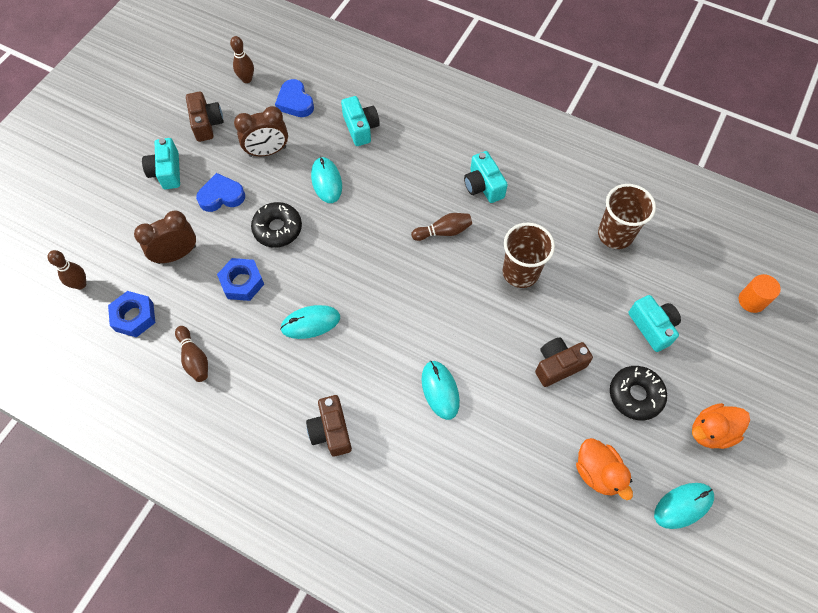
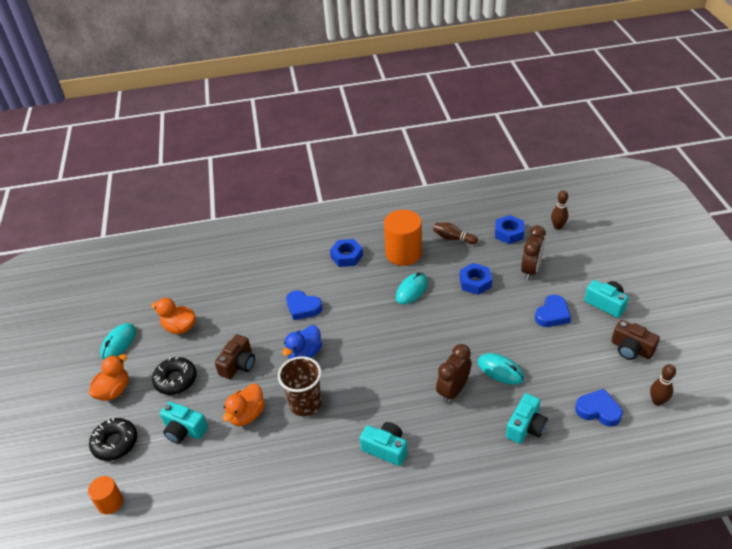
camera: 145 degrees right, 20 degrees down
brown clock [234,106,288,157] -> brown clock moved to [436,344,471,403]
black donut [251,202,302,247] -> black donut moved to [89,418,137,461]
brown camera [306,395,352,456] -> blue nut [330,239,363,267]
turquoise camera [341,96,380,146] -> turquoise camera turned 90 degrees counterclockwise [506,393,548,444]
brown bowling pin [411,213,472,241] -> none
turquoise mouse [422,361,460,420] -> blue heart [286,290,322,320]
brown cup [598,184,656,249] -> none
none -> orange duck [223,384,265,426]
none -> blue duck [282,325,322,359]
none -> orange cylinder [384,210,422,266]

